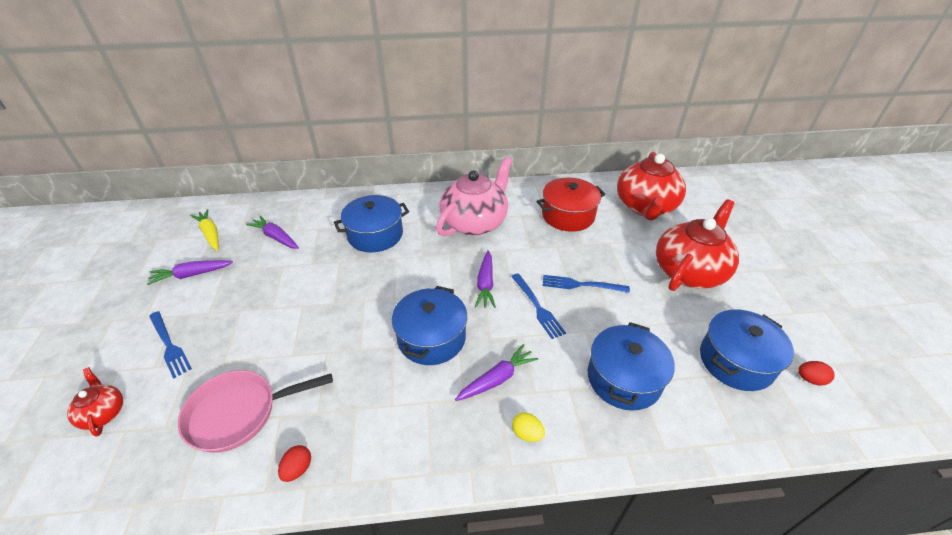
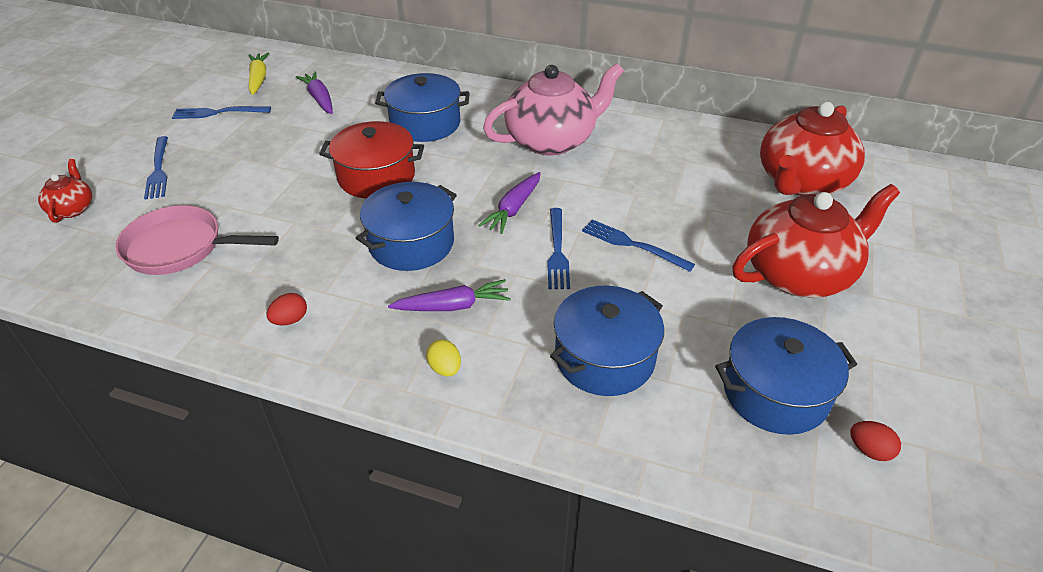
camera: 25 degrees right, 0 degrees up
purple carrot [147,260,233,285] -> blue fork [172,106,271,119]
red egg [278,445,311,482] -> red egg moved to [267,293,307,326]
red pot [537,177,605,232] -> red pot moved to [319,121,424,199]

